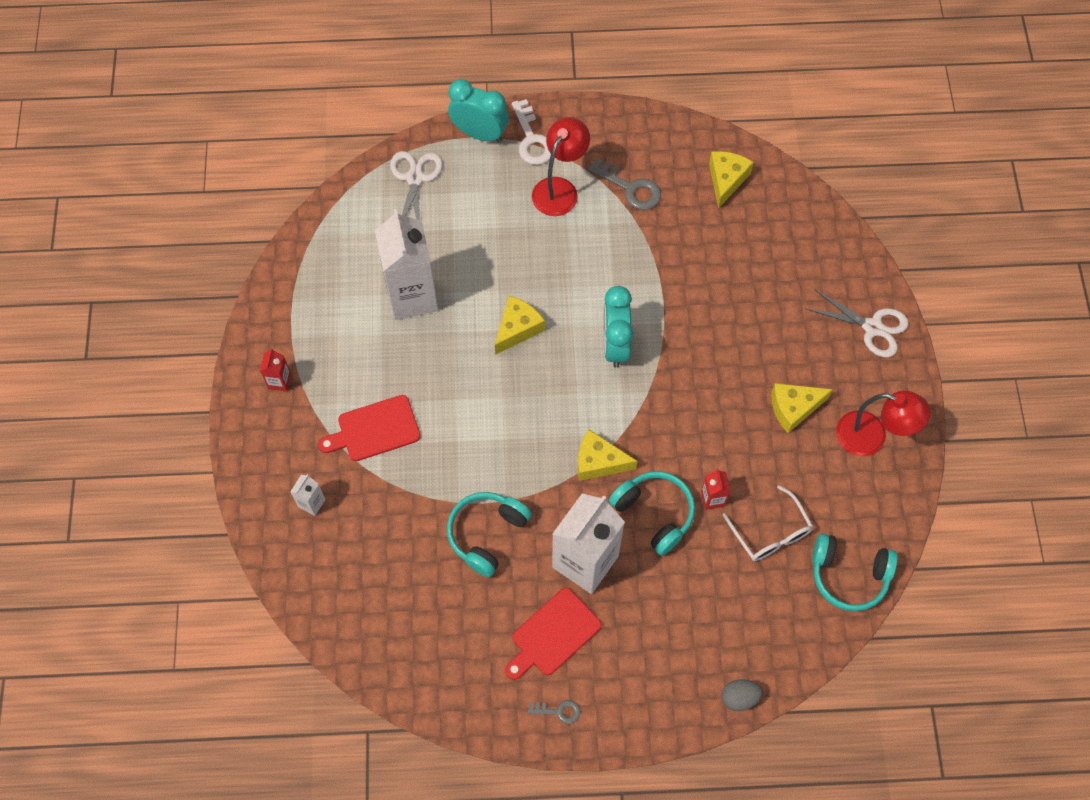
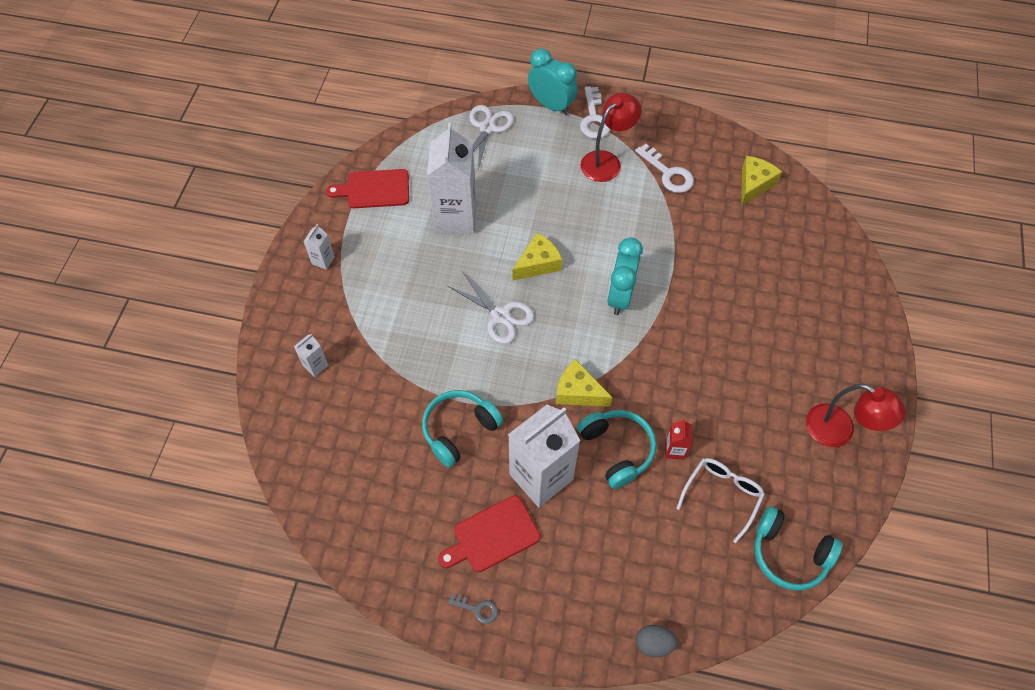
camera: 15 degrees right, 5 degrees down
red carton [260,348,291,392] -> white carton [304,224,335,270]
red cutting board [318,395,421,461] -> red cutting board moved to [326,169,409,208]
grey key [588,158,661,210] -> white key [635,144,694,193]
white glasses [723,485,813,561] -> white glasses turned 135 degrees counterclockwise [677,458,765,543]
yellow cheese [771,383,833,433] -> none
white scissors [805,289,909,357] -> white scissors moved to [448,271,534,344]

